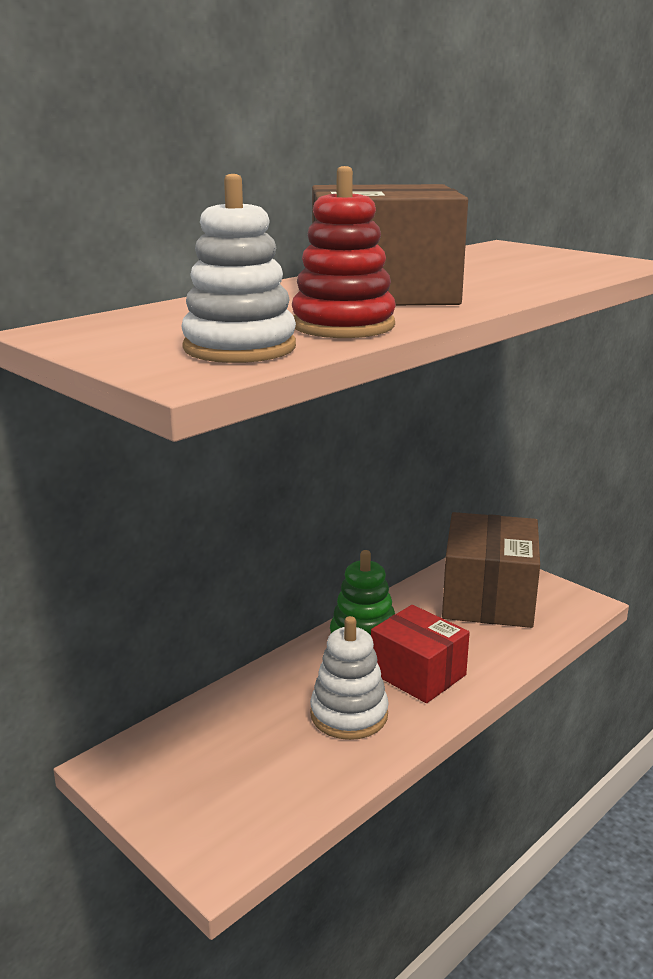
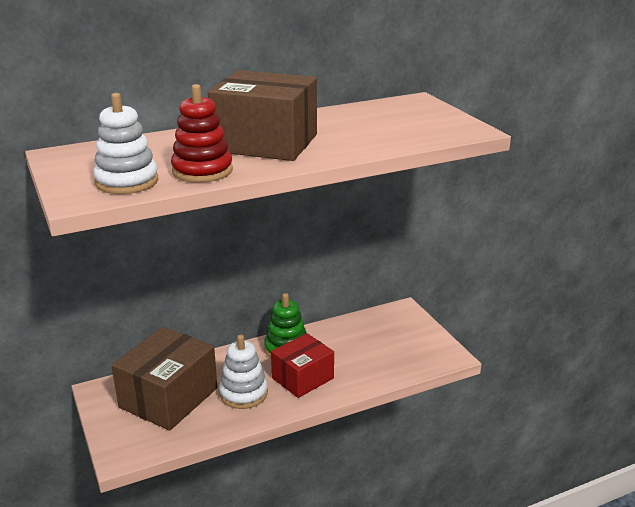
camera: 20 degrees right, 5 degrees up
red box [371,605,470,703] -> red box turned 75 degrees clockwise [271,333,334,398]
brown box [442,512,540,628] -> brown box moved to [112,327,217,431]

